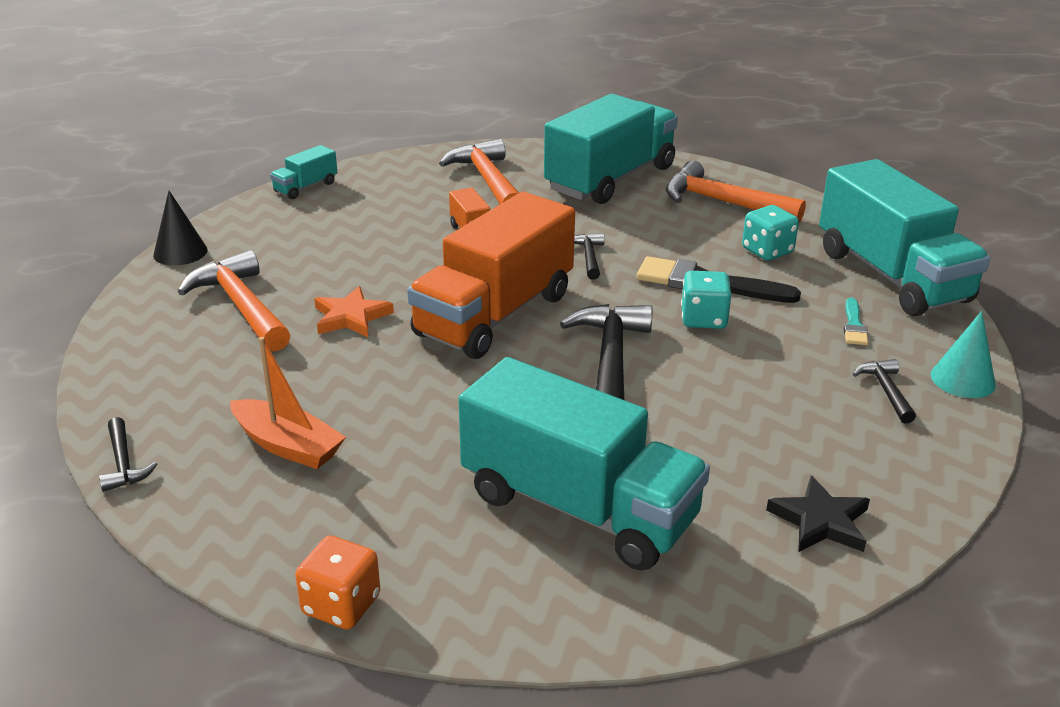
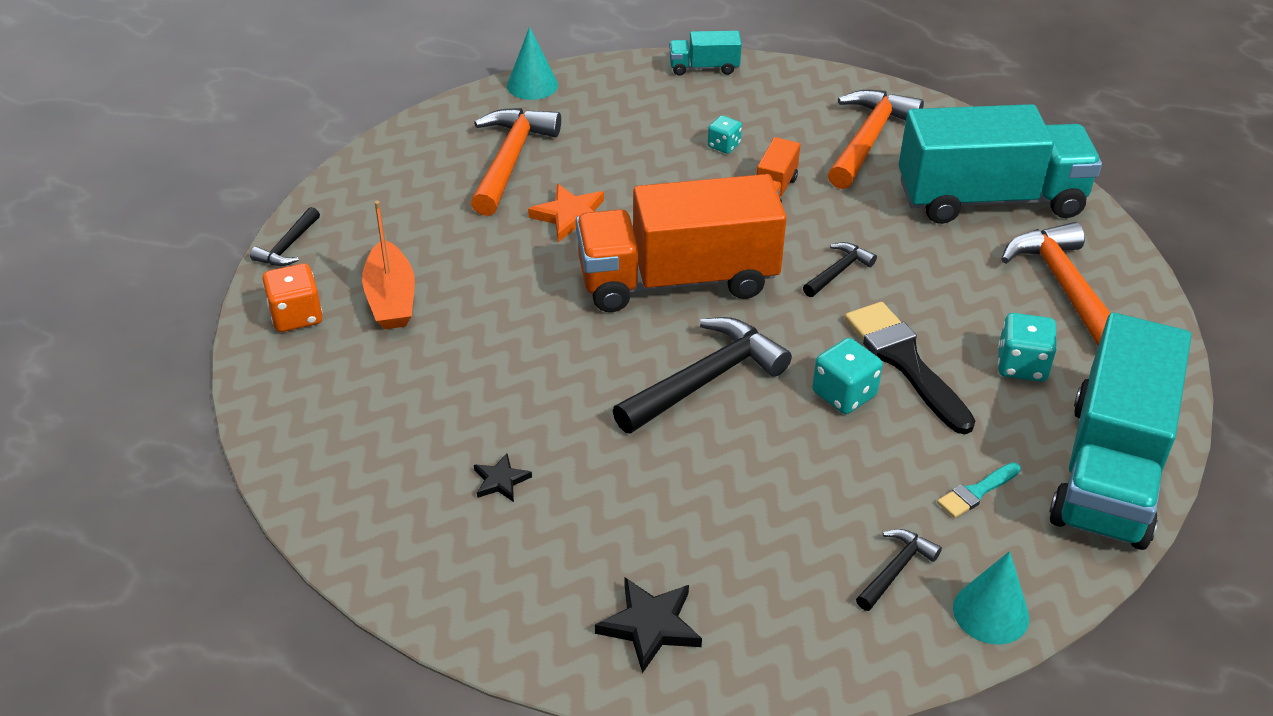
camera: 45 degrees right, 10 degrees up
black cone [153,191,208,266] -> turquoise cone [507,27,558,100]
orange dice [295,536,380,630] -> orange dice moved to [262,263,323,332]
turquoise truck [458,357,710,570] -> black star [474,453,532,502]
none -> turquoise dice [708,115,742,154]

